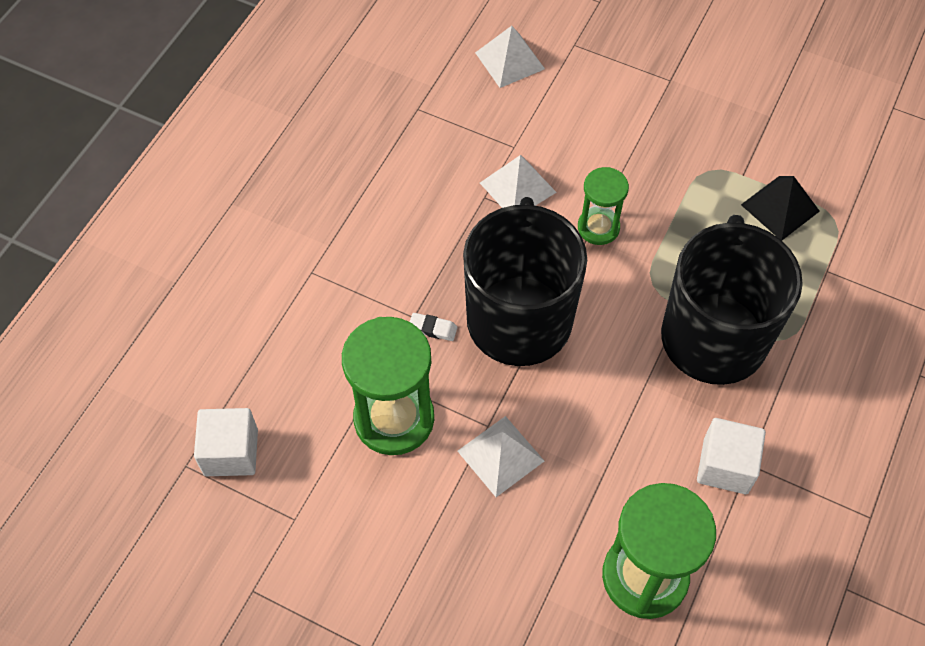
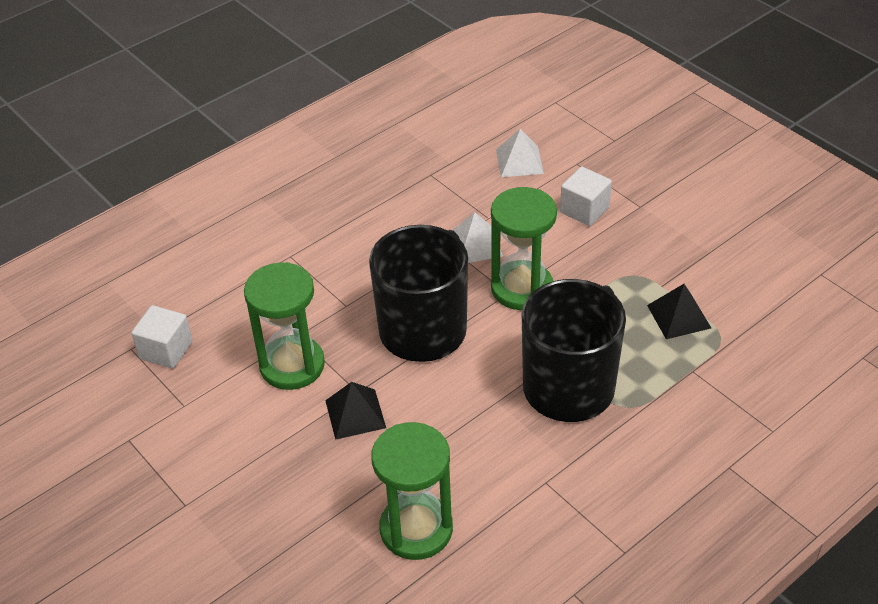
camera: 25 degrees right, 15 degrees down
white eraser [410,313,457,341] -> none
white pyramid [457,416,544,497] -> black pyramid [325,382,386,440]
green hourglass [578,167,629,245] -> green hourglass [491,187,557,310], size x1.74
white cube [697,418,766,494] -> white cube moved to [560,167,612,226]

